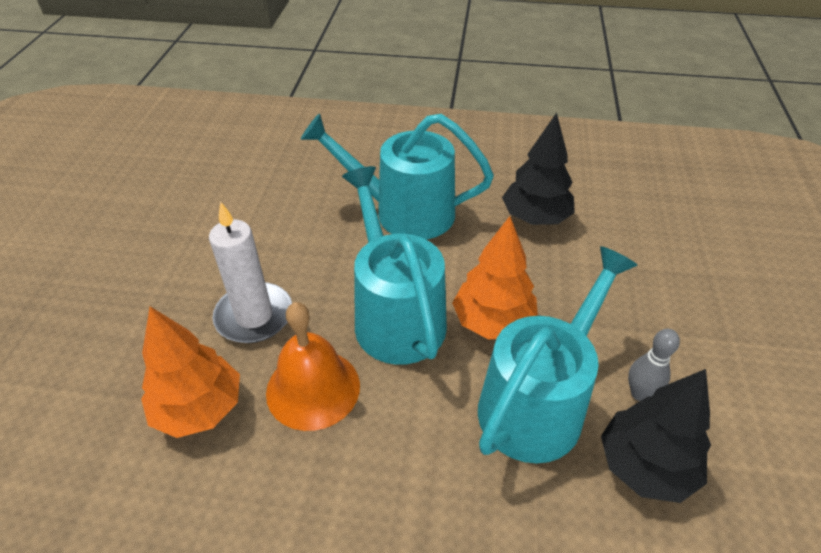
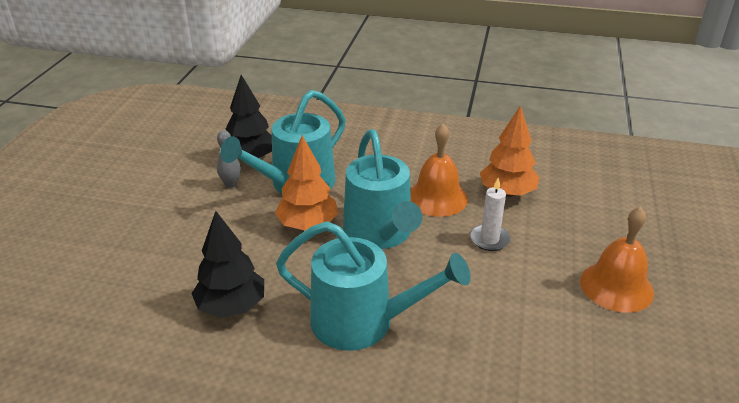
camera: 175 degrees left, 10 degrees down
white candle [209,201,292,343] -> white candle [470,178,510,251], size x0.66
none -> orange bell [580,207,654,313]

